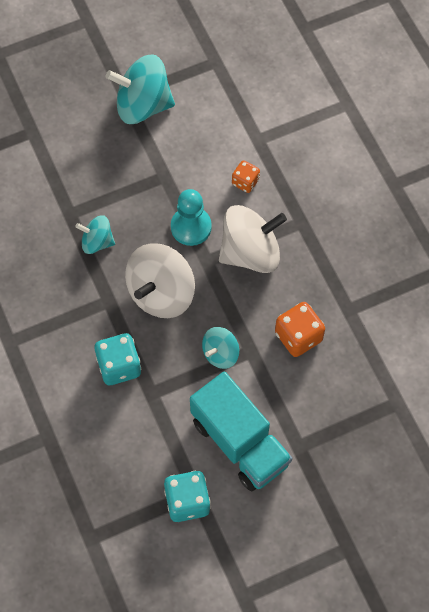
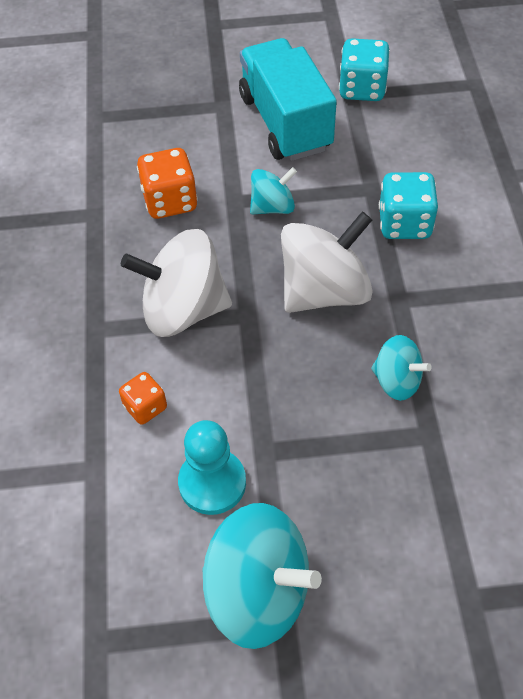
camera: 160 degrees left, 10 degrees down
turquoise pawn [171,189,212,246] -> turquoise pawn moved to [178,420,246,515]

